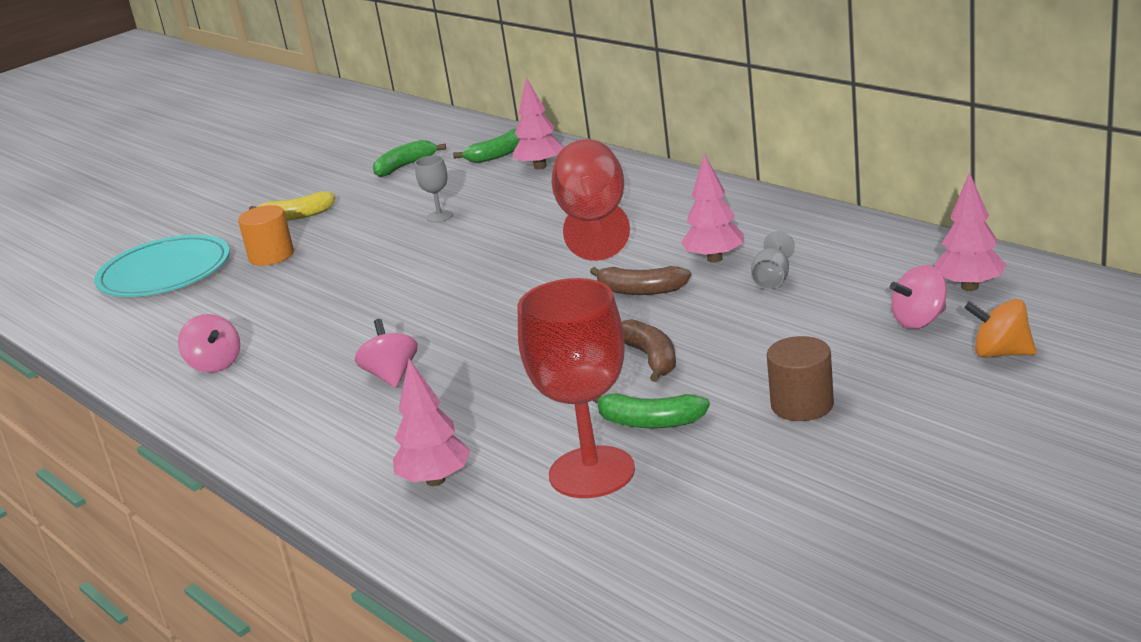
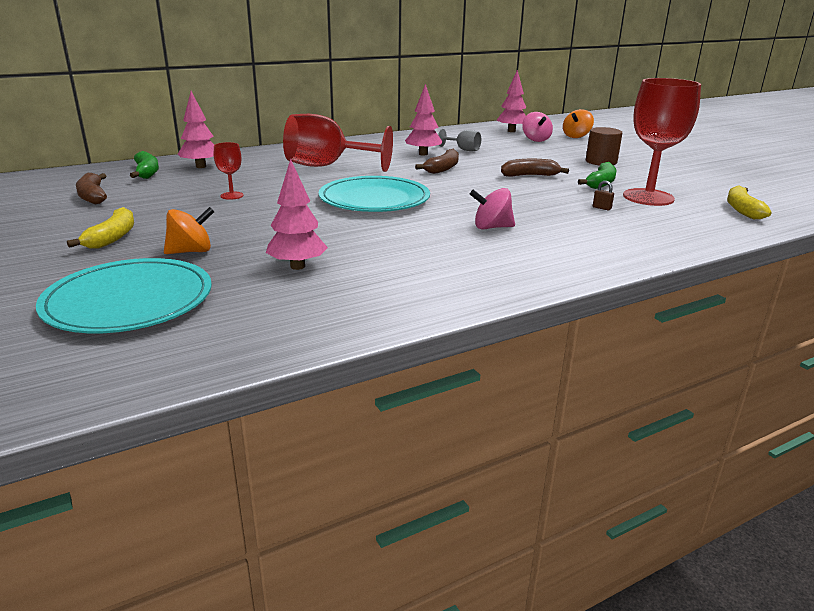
camera: 80 degrees left, 0 degrees up
pink spinning top [178,314,240,373] -> none
orange cylinder [238,205,294,266] -> orange spinning top [164,207,214,254]
green banana [373,140,446,177] -> brown banana [76,173,107,205]
pink tree [393,359,471,486] -> pink tree moved to [266,159,328,270]
grey goblet [415,155,453,223] -> red goblet [214,142,244,200]
none -> turquoise plate [319,176,430,212]
none -> brown padlock [593,181,614,210]
none -> yellow banana [727,185,772,219]

